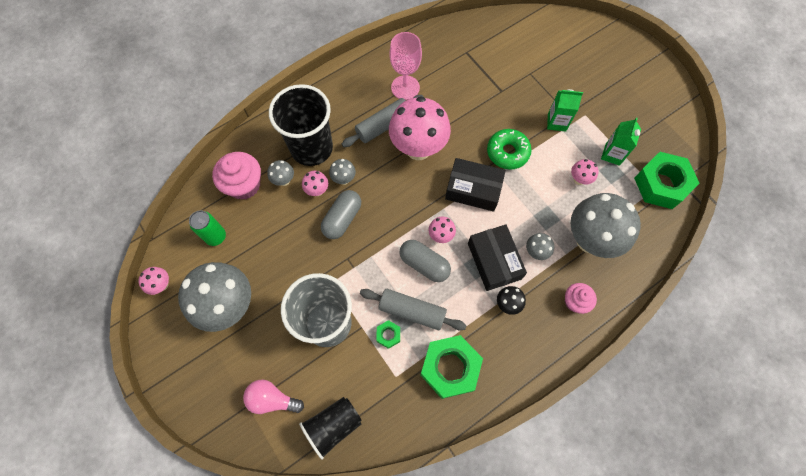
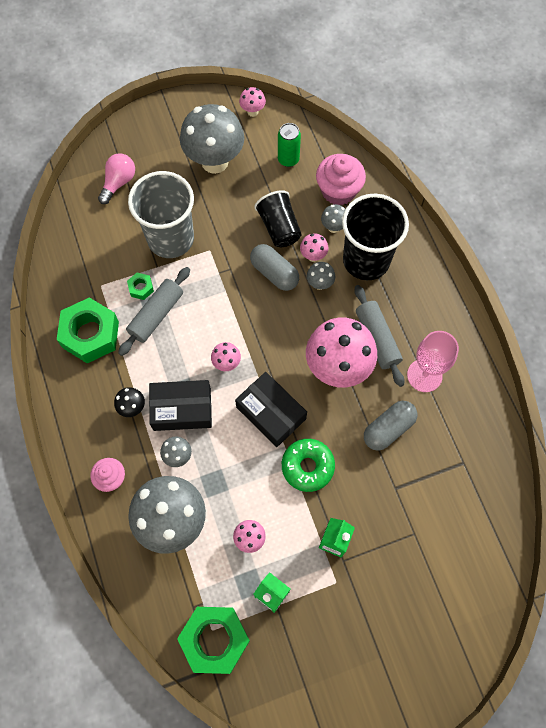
camera: 105 degrees right, 0 degrees up
black cup [299,397,362,460] -> black cup moved to [255,190,302,247]
grey capsule [399,240,451,282] -> grey capsule moved to [364,401,417,451]
black box [445,158,506,212] -> black box turned 75 degrees counterclockwise [235,372,307,447]

